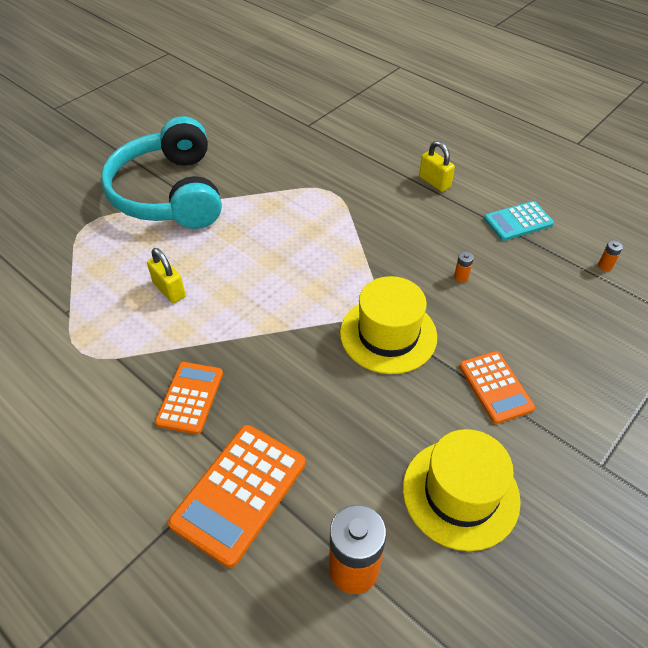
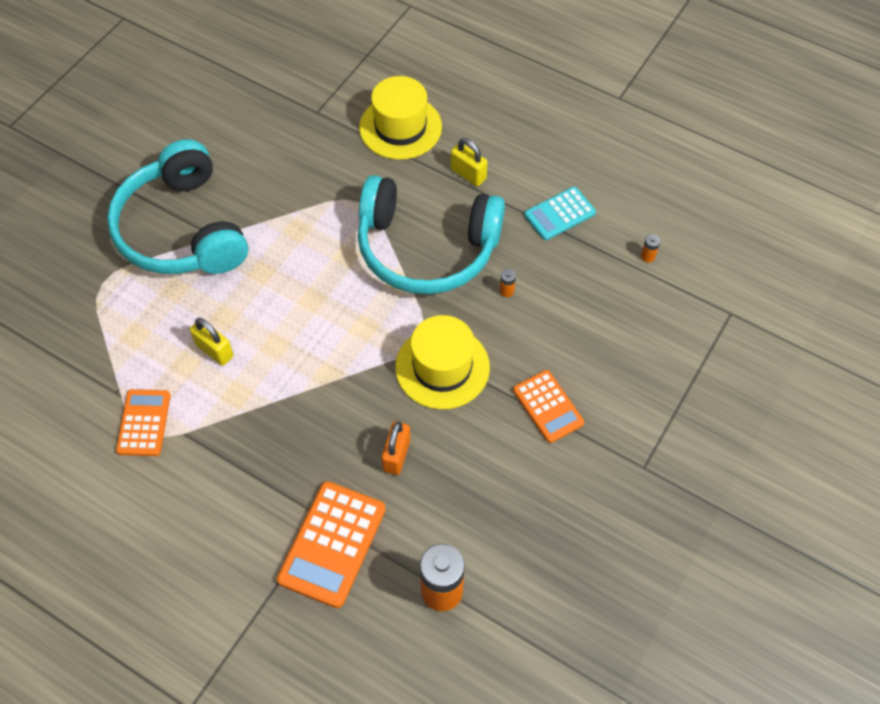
camera: 10 degrees left, 10 degrees up
orange calculator [155,362,223,434] -> orange calculator moved to [116,389,171,456]
yellow hat [403,429,521,551] -> yellow hat moved to [359,76,442,160]
none -> turquoise headphones [357,175,505,294]
none -> orange padlock [382,421,411,475]

